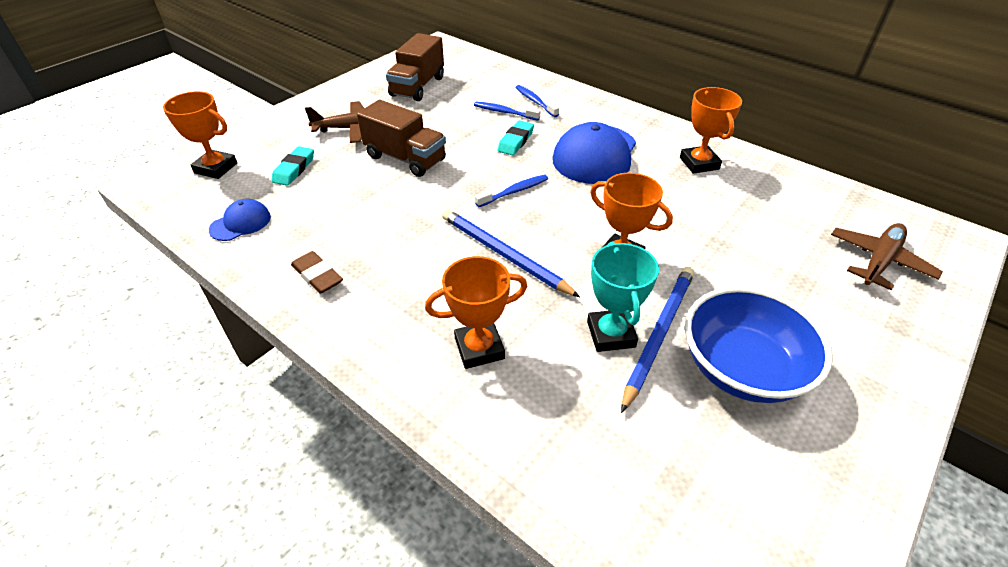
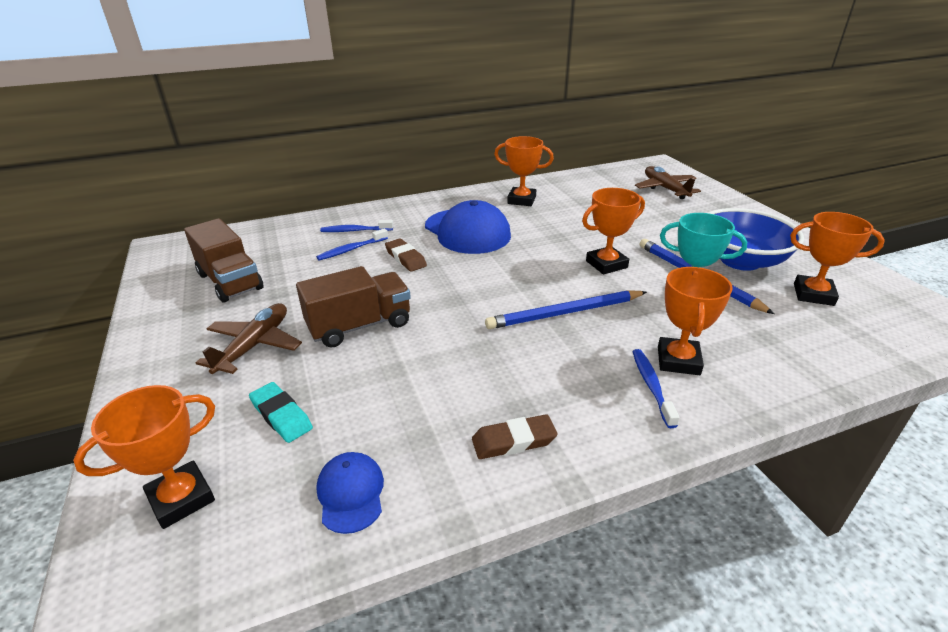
camera: 60 degrees left, 10 degrees down
blue toothbrush [475,174,548,207] -> blue toothbrush moved to [632,349,680,428]
turquoise eraser [497,120,534,155] -> brown eraser [385,238,427,272]
none -> orange trophy [790,212,885,306]

